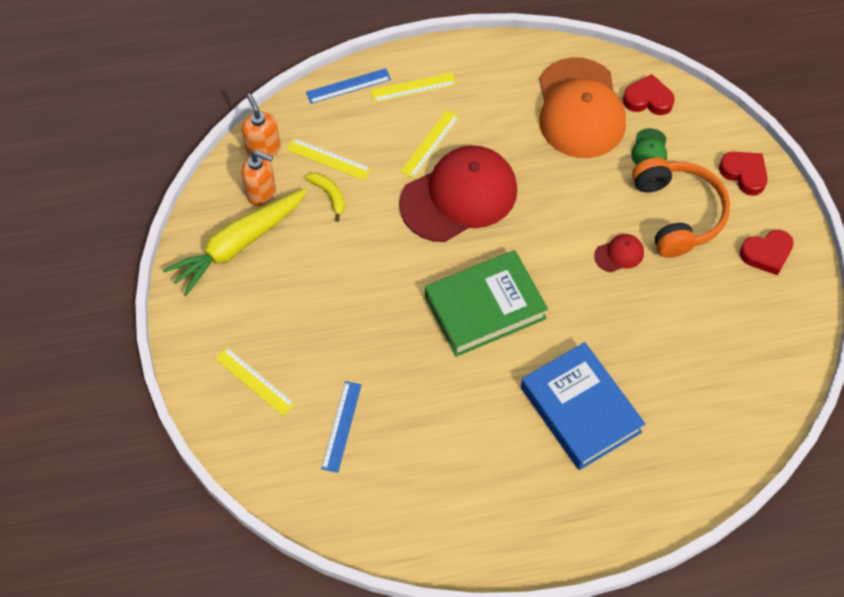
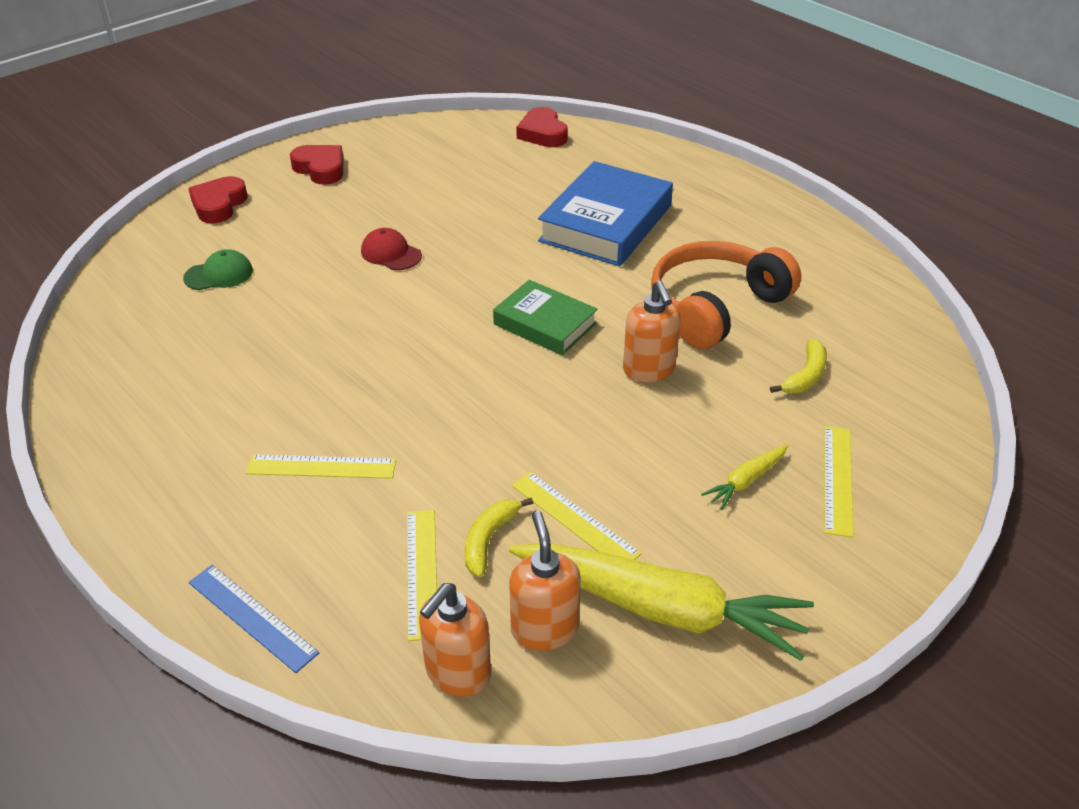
camera: 120 degrees left, 20 degrees down
blue ruler [321,381,362,473] -> yellow banana [770,339,827,393]
yellow ruler [370,73,456,103] -> yellow ruler moved to [512,471,642,560]
red cap [399,145,517,242] -> none
green book [425,250,548,357] -> green book [493,280,598,355], size x0.61
orange cap [539,57,626,158] -> none
red heart [623,74,675,115] -> red heart moved to [516,107,568,147]
orange headphones [632,157,730,258] -> orange headphones moved to [651,241,801,350]
none -> orange soap dispenser [623,281,681,382]
none -> yellow carrot [701,444,788,510]

